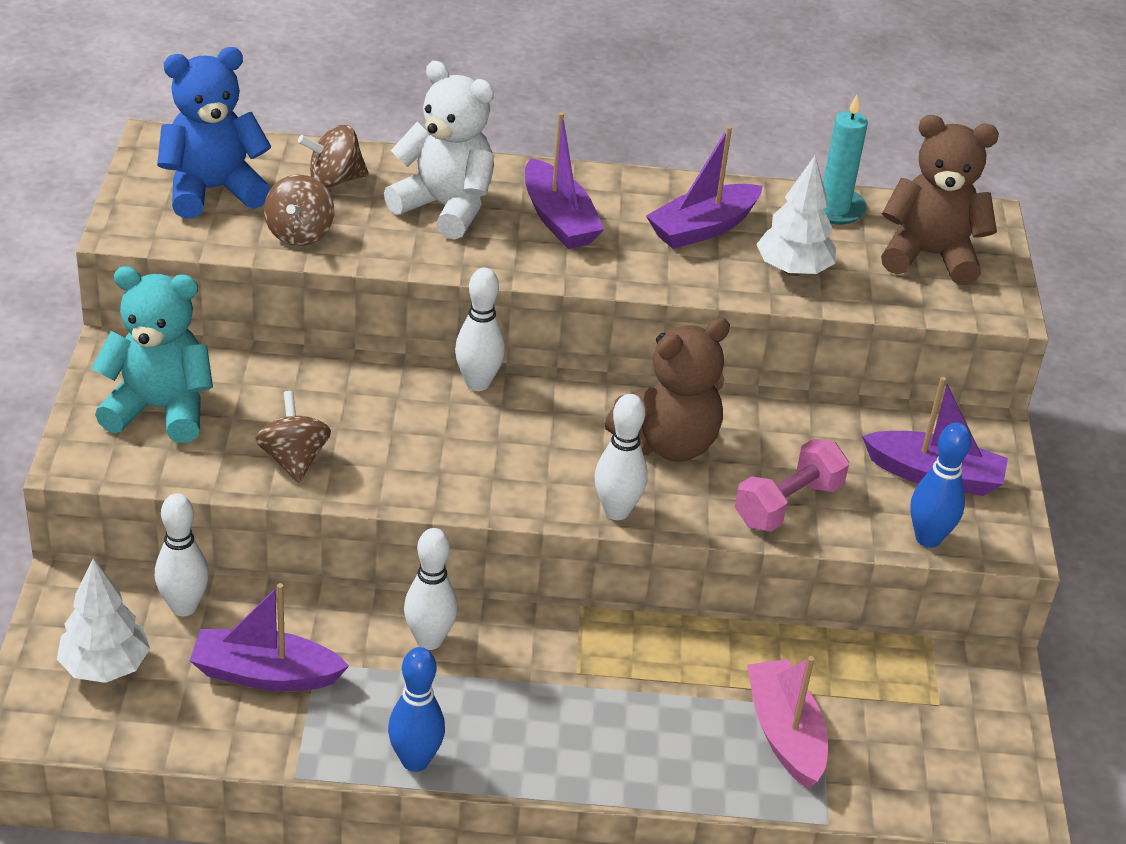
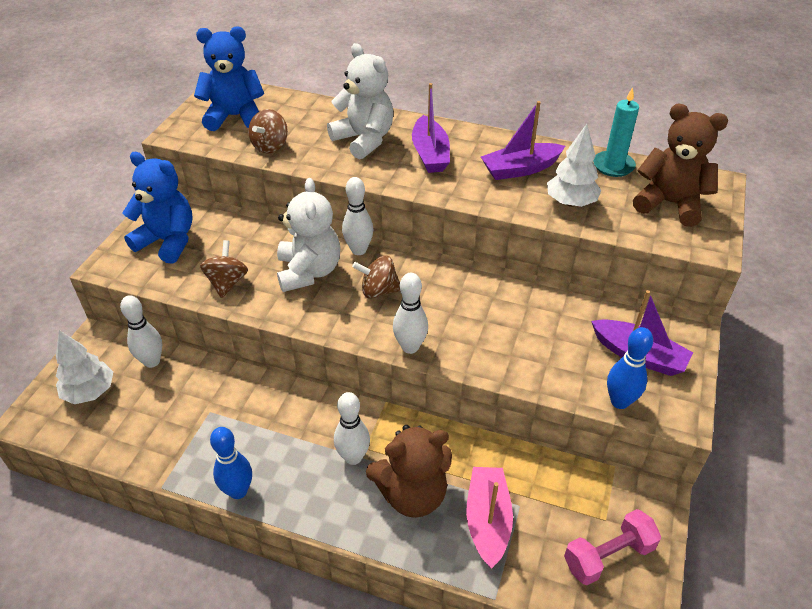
camera: 20 degrees right, 5 degrees up
turquoise teddy bear [91,266,213,443] -> blue teddy bear [122,152,193,264]
purple boat [190,583,349,691] -> none
brown spinning top [298,125,369,188] -> brown spinning top moved to [352,255,400,299]
white bowling pin [404,528,458,650] -> white bowling pin moved to [334,392,370,465]
brown teddy bear [605,318,730,462] -> brown teddy bear moved to [366,425,452,518]
pink dumbbell [735,439,849,532] -> pink dumbbell moved to [564,509,661,585]
none -> white teddy bear [277,178,341,292]

